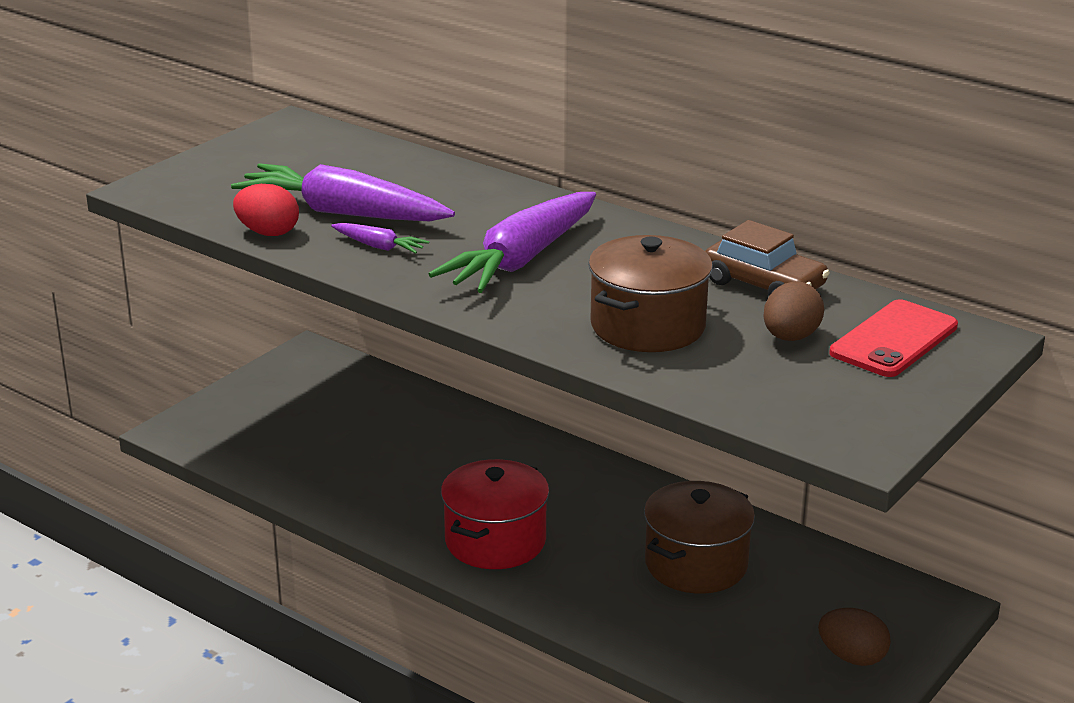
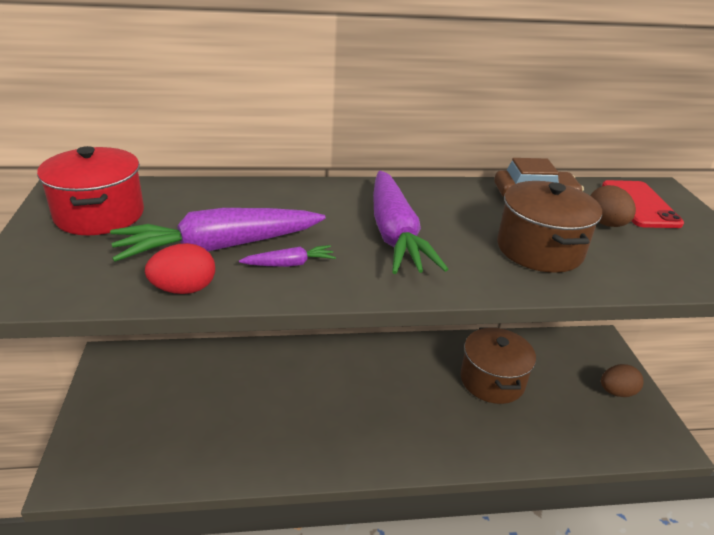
camera: 45 degrees left, 5 degrees up
red pot [441,459,549,569] -> red pot moved to [37,146,144,235]

